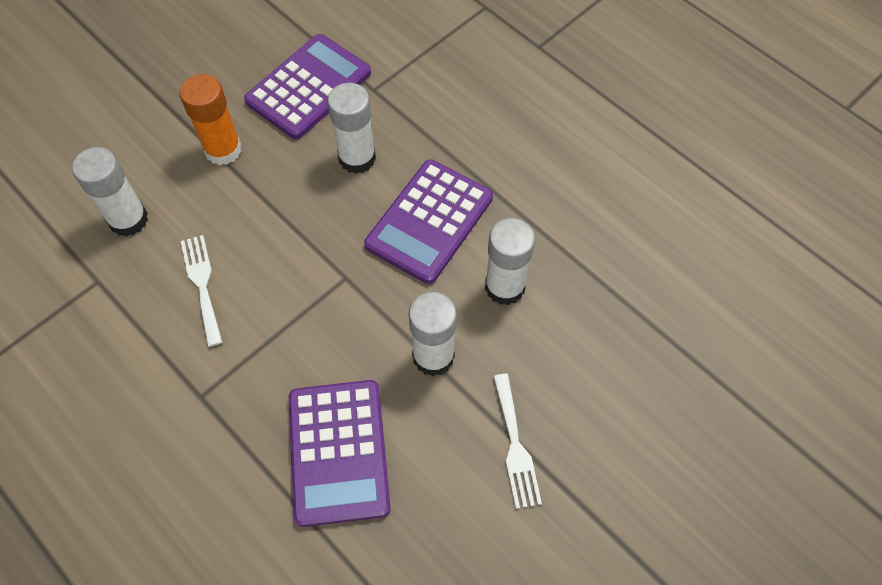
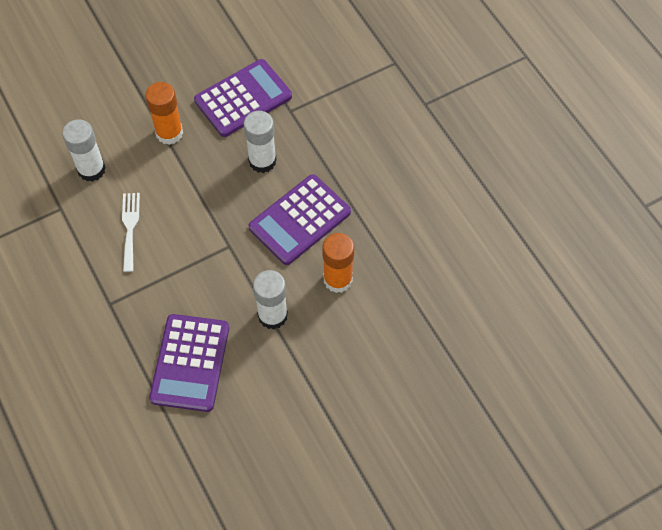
camera: 15 degrees right, 0 degrees up
white glue stick [485,218,535,305] -> orange glue stick [322,233,354,293]
white fork [493,374,542,509] -> none

